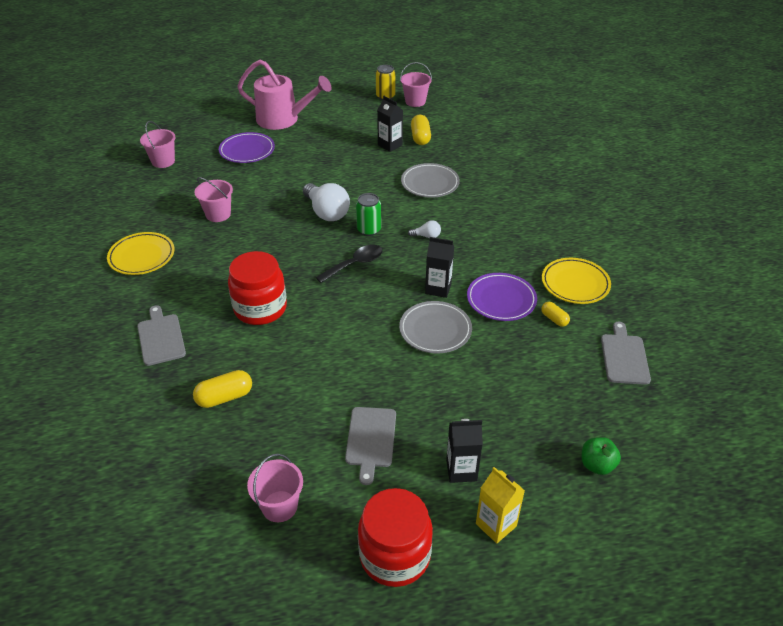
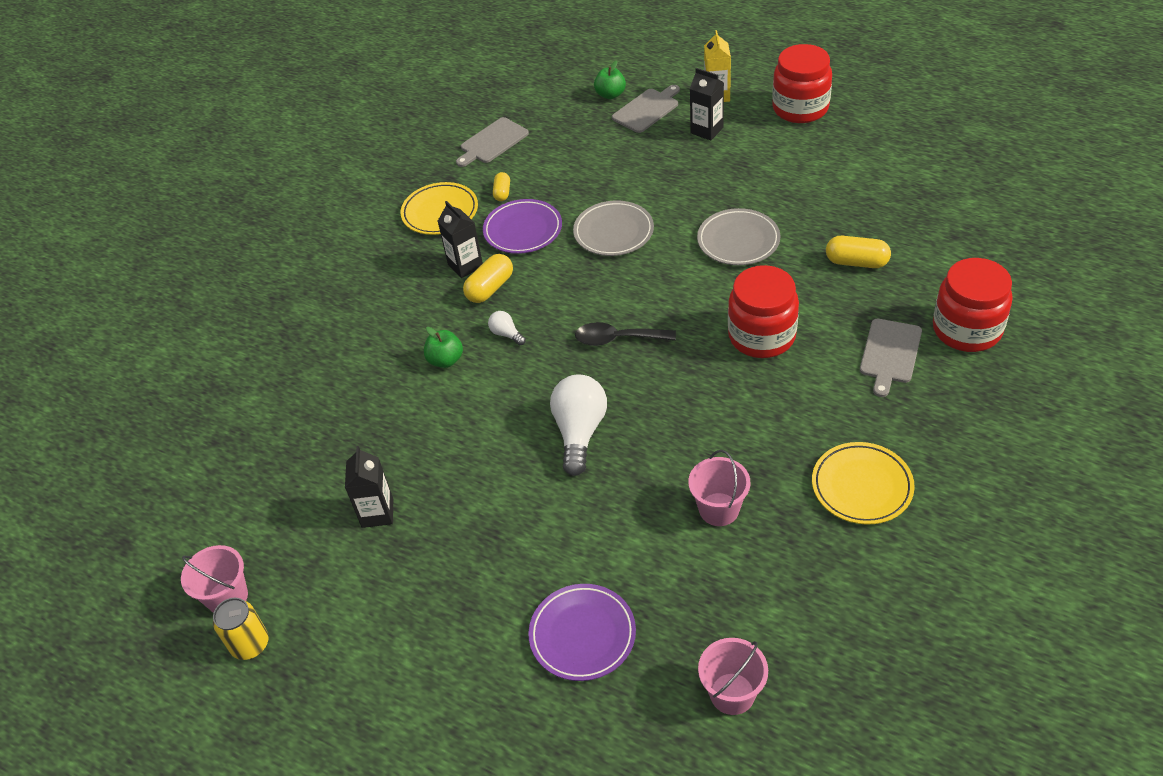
camera: 135 degrees left, 5 degrees up
pink watering can [237,60,332,130] -> none
pink bucket [247,453,303,522] -> none
grey cutting board [345,407,396,485] -> grey cutting board moved to [612,85,680,133]
green can [356,193,381,236] -> none
grey plate [401,163,460,198] -> grey plate moved to [697,208,781,265]
yellow capsule [411,115,431,145] -> yellow capsule moved to [463,254,513,303]
black carton [425,237,454,298] -> black carton moved to [438,201,483,278]
none -> green apple [424,327,463,368]
none -> red jar [933,258,1013,352]

